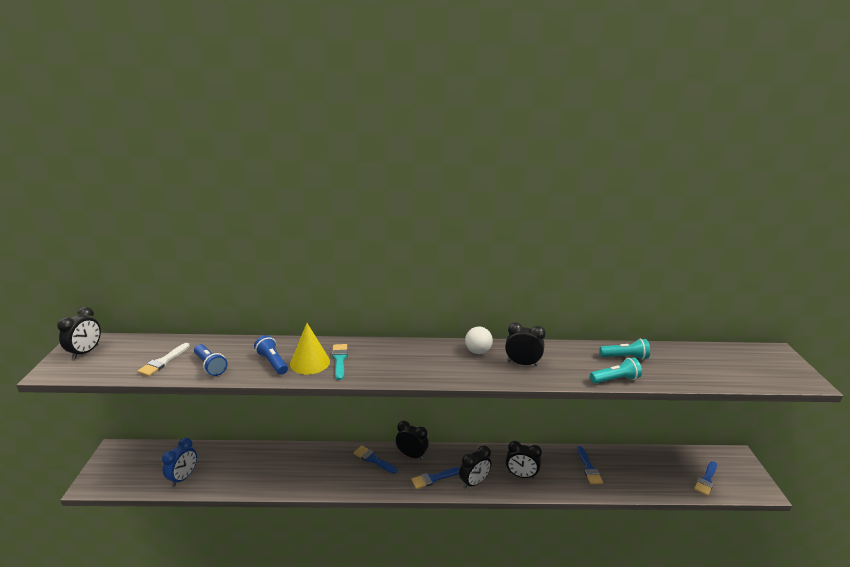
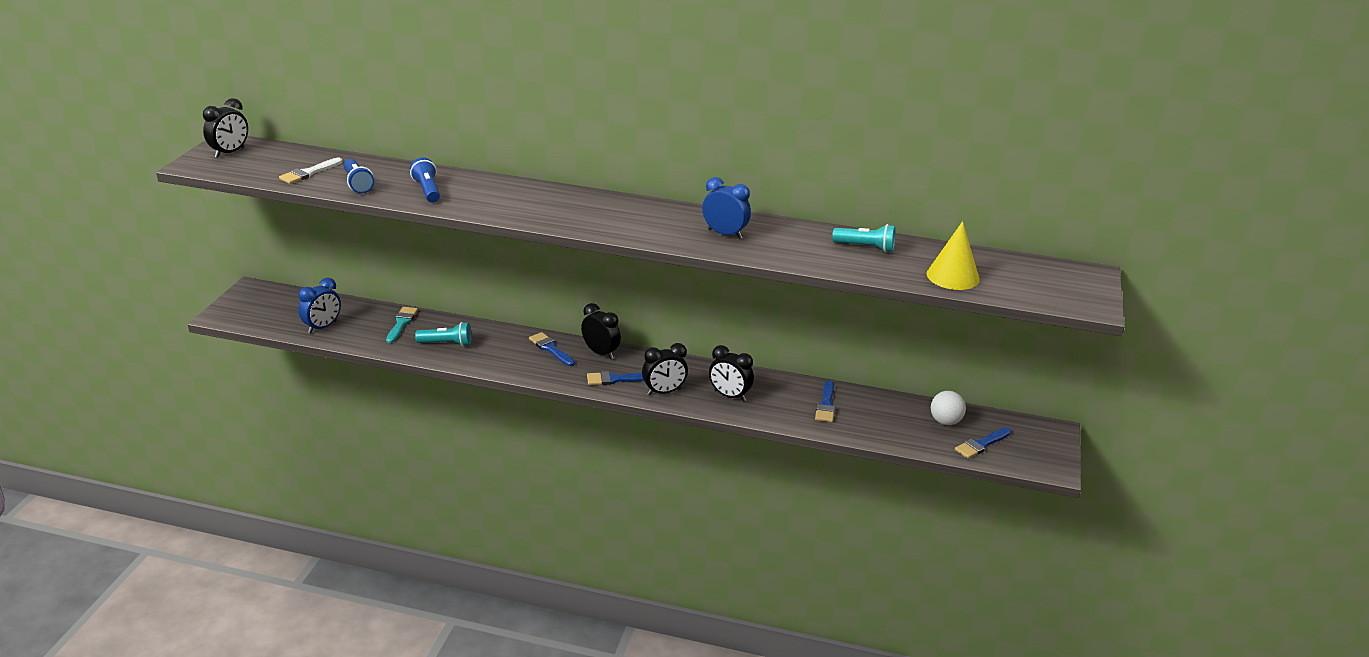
camera: 15 degrees right, 5 degrees up
yellow cone [290,323,330,374] -> yellow cone moved to [927,221,979,290]
turquoise brush [332,344,348,380] -> turquoise brush moved to [386,307,418,343]
white ball [465,326,493,354] -> white ball moved to [931,391,966,425]
black clock [505,322,546,366] -> blue clock [702,177,751,239]
turquoise flashlight [590,357,642,384] -> turquoise flashlight moved to [415,322,472,347]

